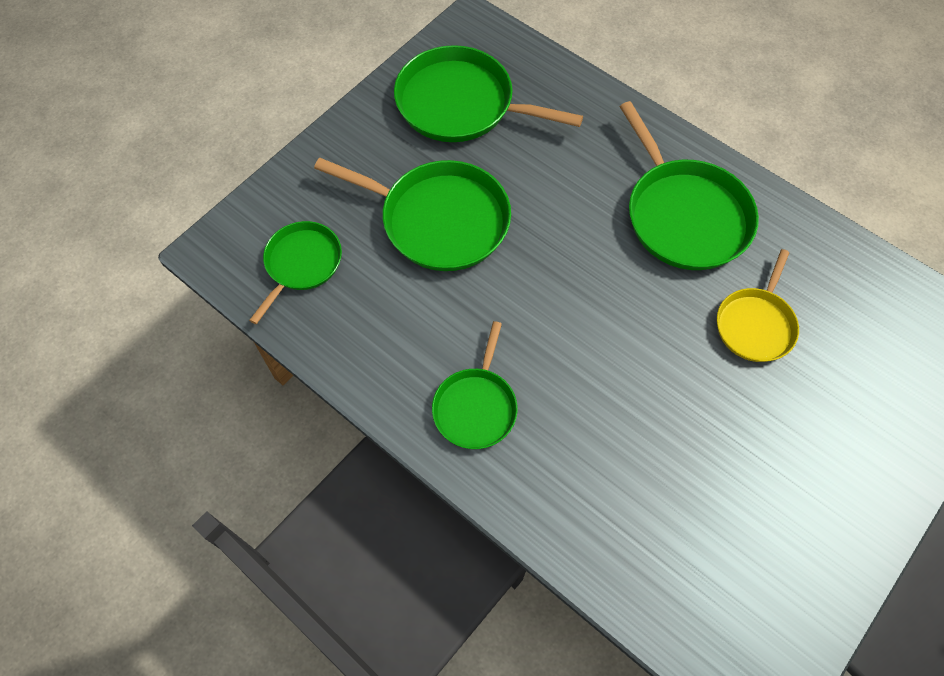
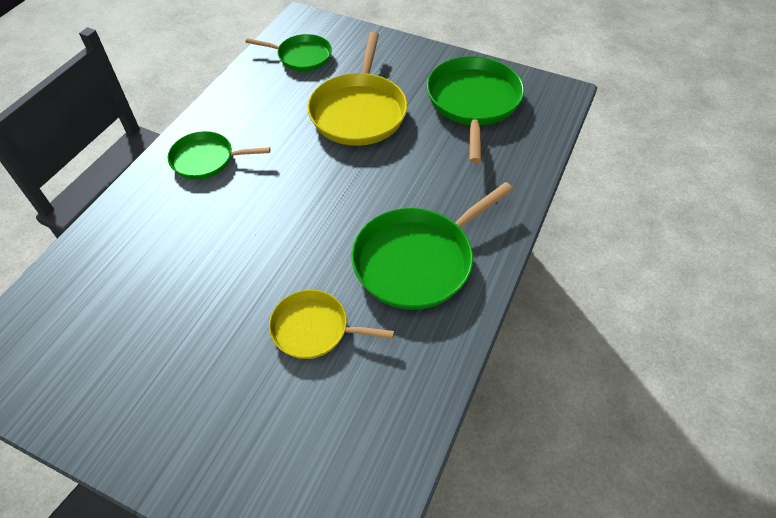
camera: 75 degrees right, 10 degrees down
green pan [314,158,511,271] -> yellow pan [308,32,407,146]

